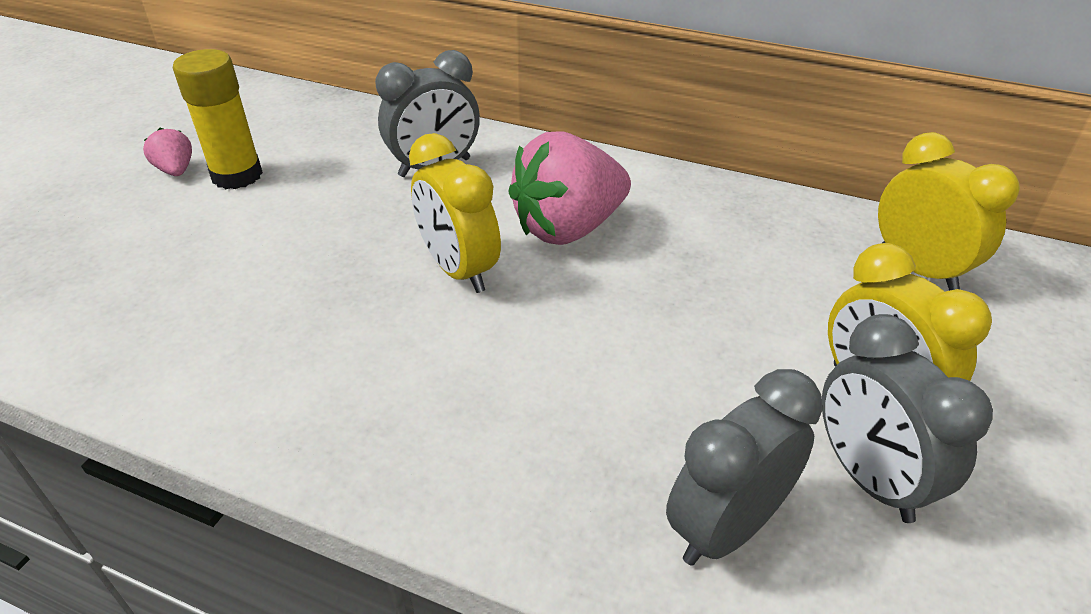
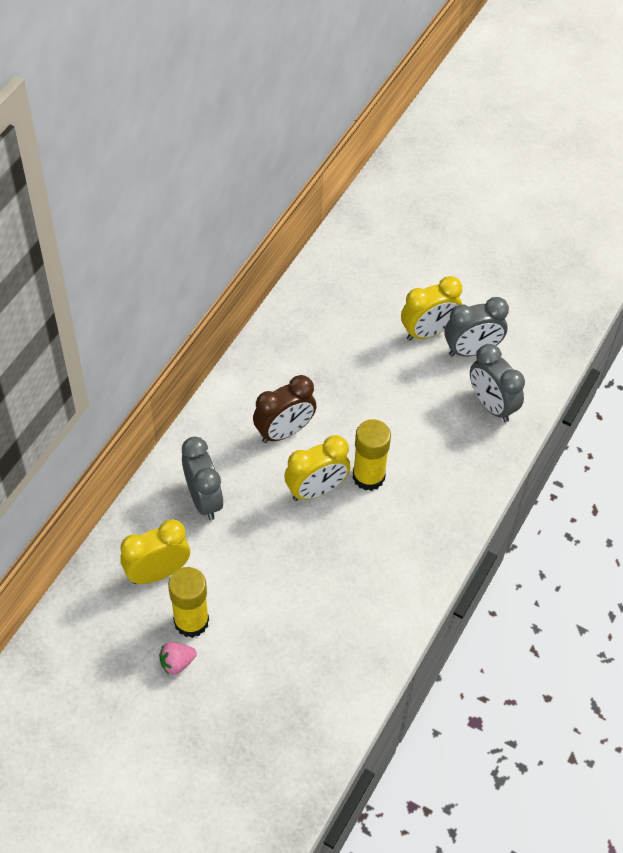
camera: 85 degrees left, 15 degrees up
pink strawberry [508,131,631,245] -> brown clock [253,375,317,443]
yellow clock [878,132,1020,291] -> yellow clock moved to [120,519,190,584]
none -> yellow glue stick [353,419,391,491]

